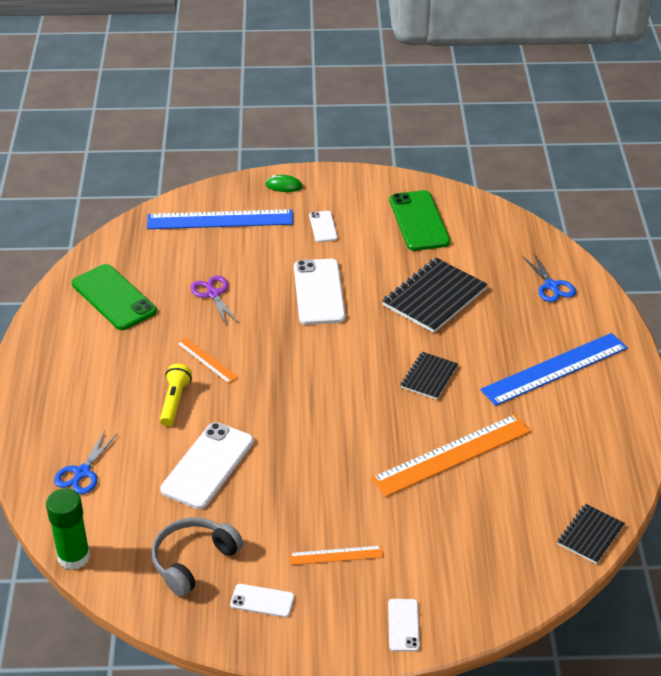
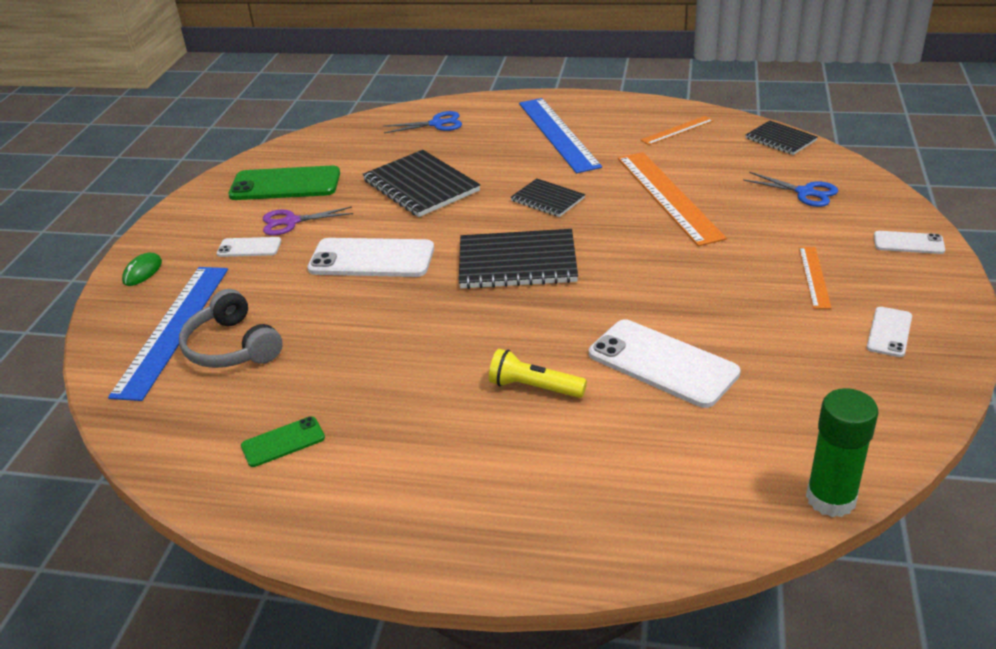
camera: 75 degrees left, 5 degrees down
blue scissors [54,431,118,494] -> blue scissors moved to [743,172,838,207]
green phone [72,264,157,330] -> green phone [241,416,325,467], size x0.52
grey headphones [151,517,243,597] -> grey headphones moved to [179,289,283,368]
orange ruler [176,337,238,384] -> orange ruler moved to [641,116,714,145]
purple scissors [191,276,239,325] -> purple scissors moved to [263,207,353,236]
none -> black notebook [459,229,578,289]

